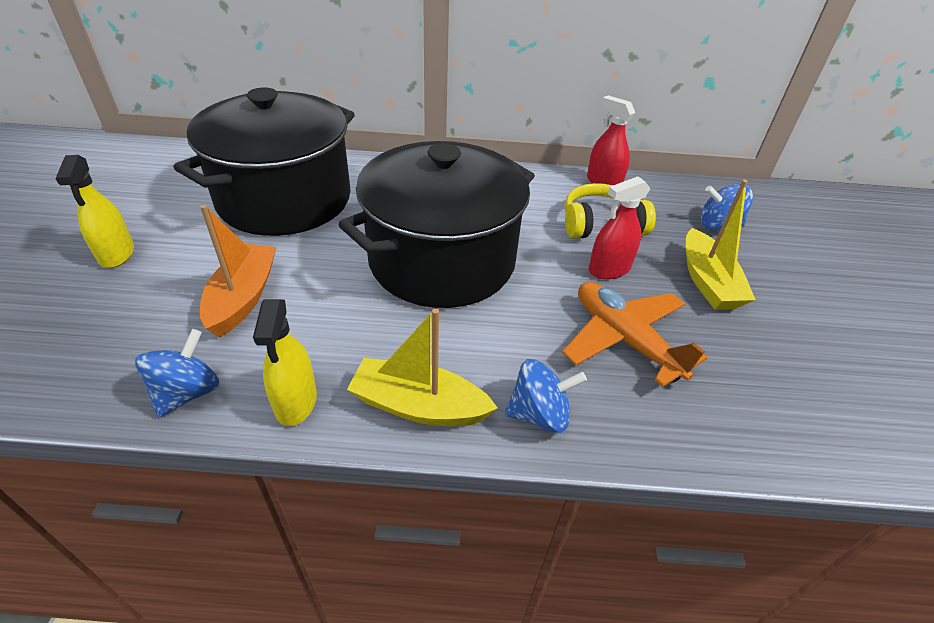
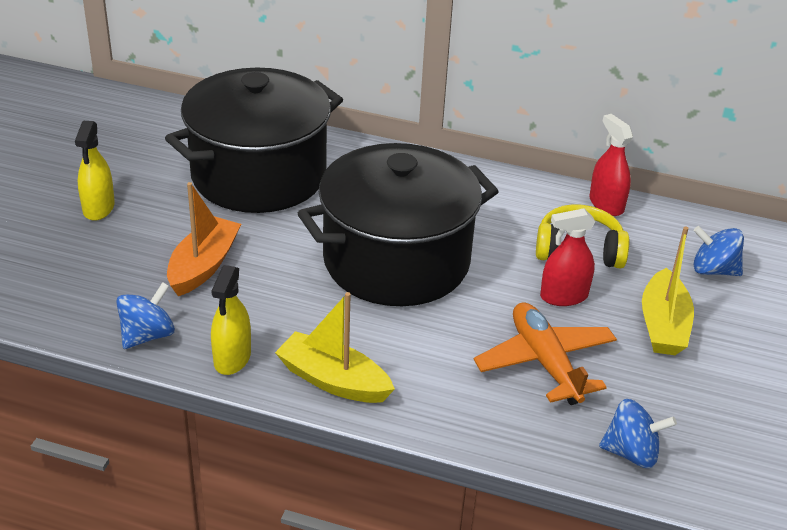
camera: 15 degrees right, 5 degrees down
blue spinning top [505,359,587,433] -> blue spinning top moved to [599,399,677,468]

